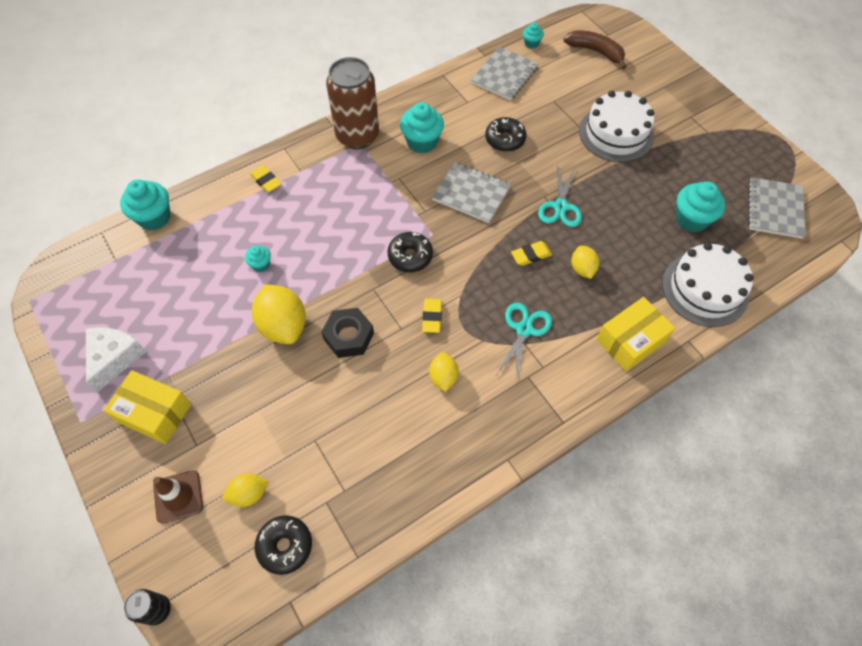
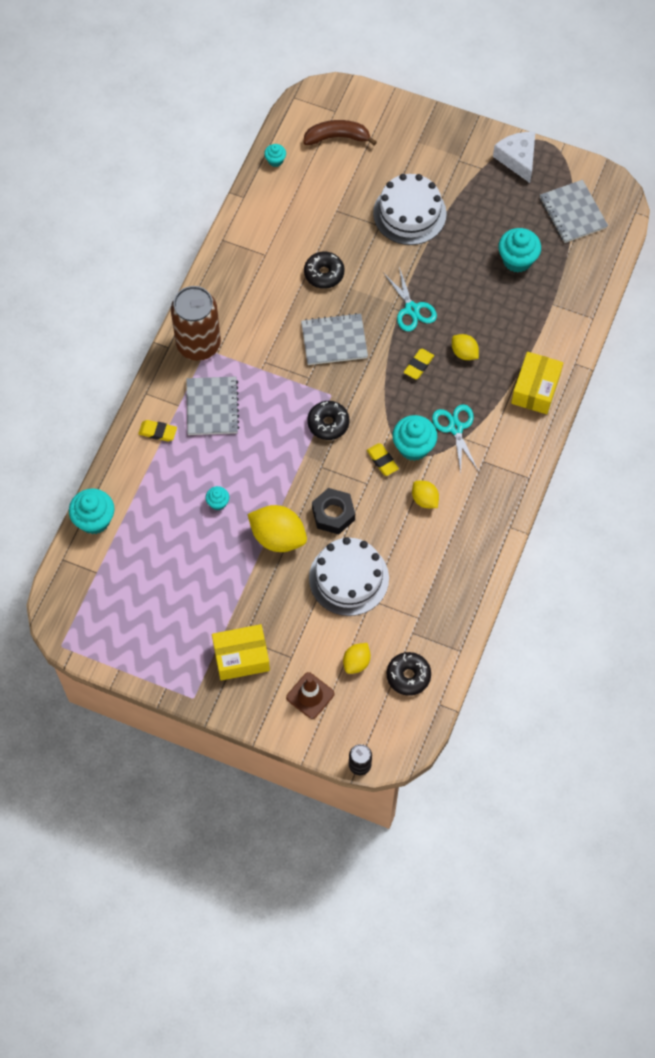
camera: 35 degrees left, 5 degrees up
white cheese [86,327,146,392] -> white cheese moved to [493,132,535,183]
turquoise cupcake [400,102,444,153] -> turquoise cupcake moved to [392,415,437,461]
grey notebook [471,47,539,101] -> grey notebook moved to [187,376,240,435]
white cake [662,243,754,327] -> white cake moved to [309,537,389,616]

